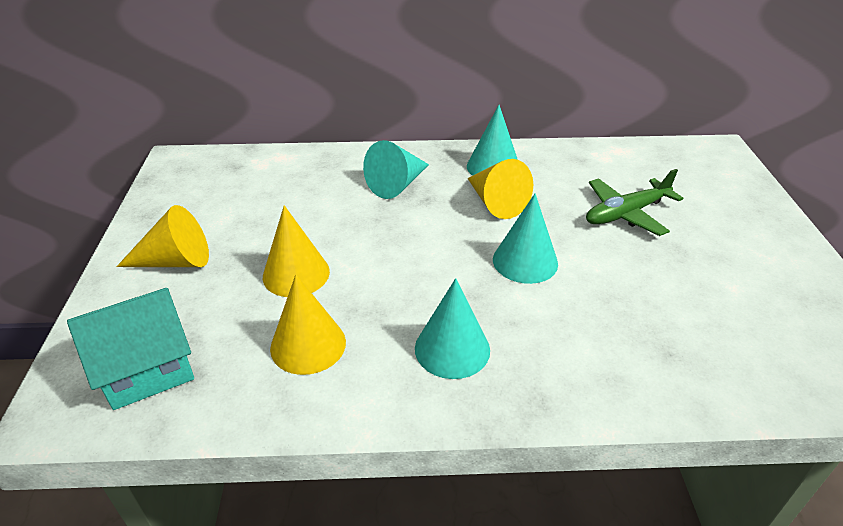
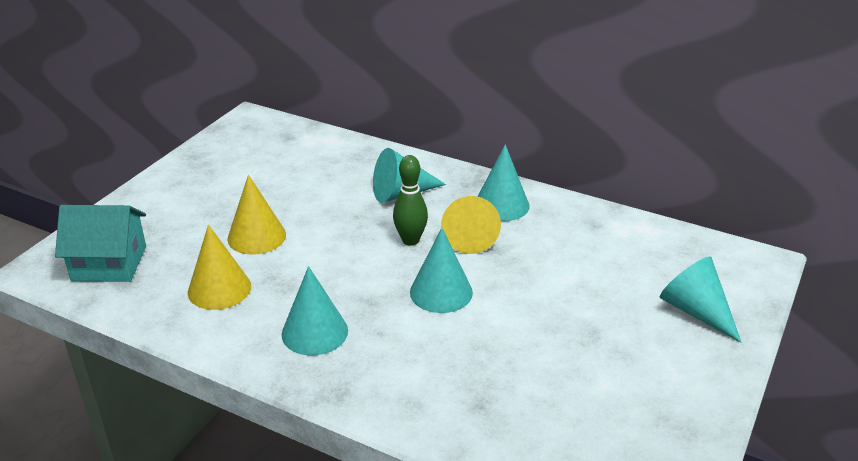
camera: 30 degrees right, 5 degrees down
yellow cone [116,205,209,267] -> none
green plane [586,169,683,236] -> none
none -> green bowling pin [393,155,428,246]
none -> turquoise cone [660,256,742,343]

